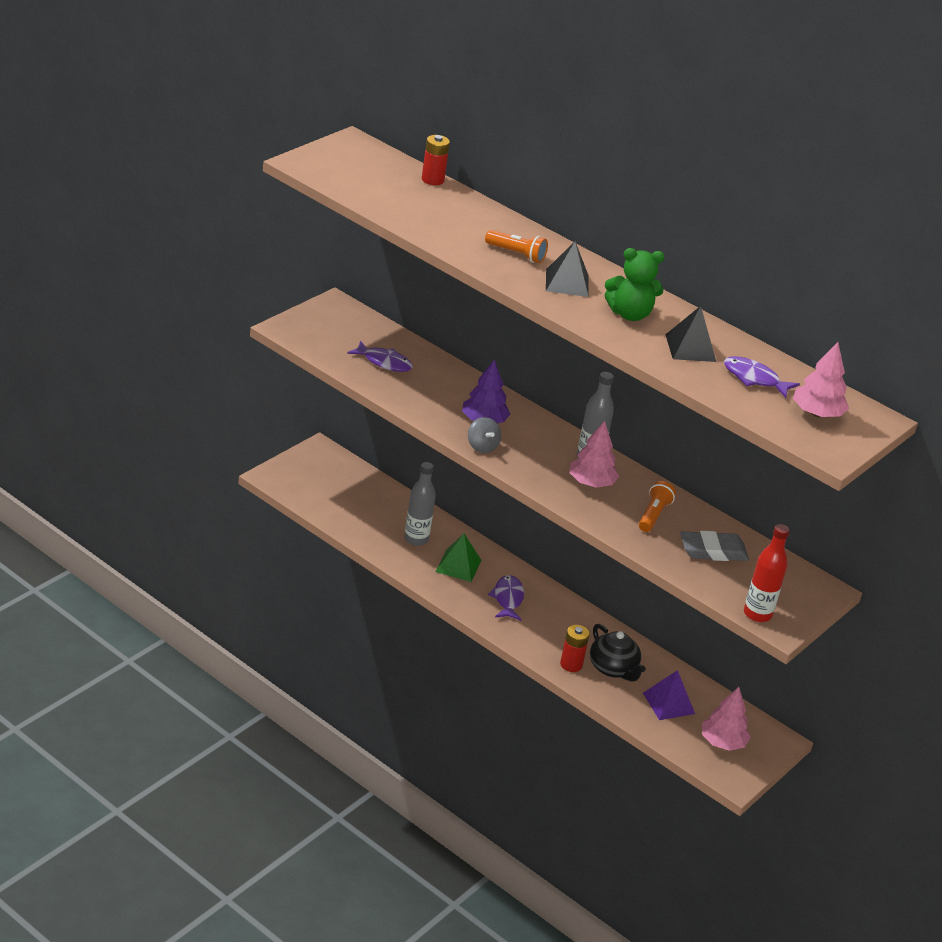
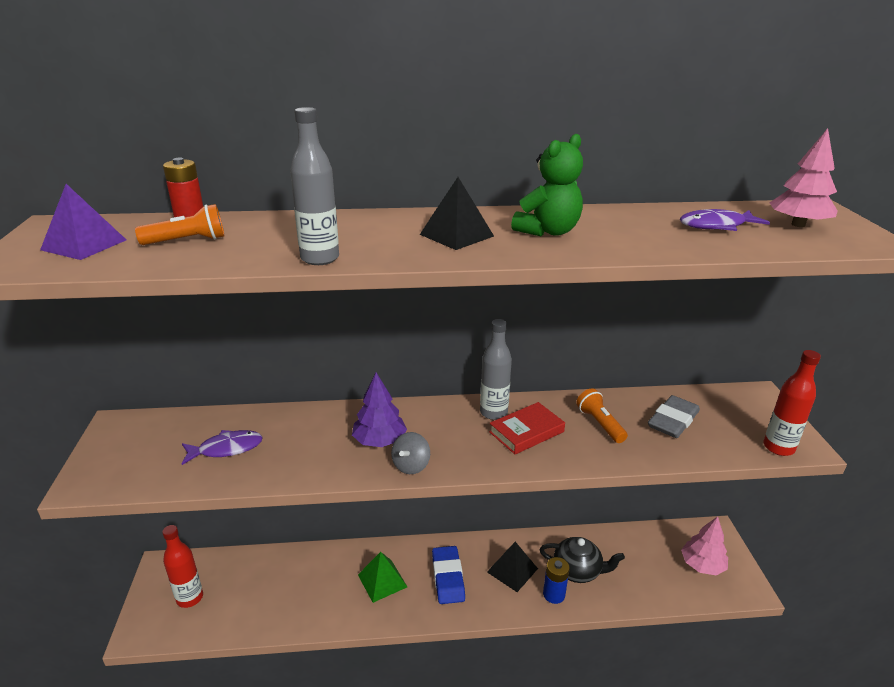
camera: 40 degrees left, 5 degrees down
grey bottle [404,462,436,546] -> grey bottle moved to [290,107,339,265]
grey spinning top [468,417,501,453] -> grey spinning top turned 90 degrees clockwise [391,432,430,474]
orange flashlight [485,230,548,263] -> orange flashlight moved to [135,204,225,245]
purple fish [488,575,524,621] -> blue eraser [432,546,465,604]
red battery [560,625,590,672] -> blue battery [543,557,570,604]
pink tree [569,421,619,488] -> red book [489,402,565,455]
purple pyramid [643,670,695,720] -> purple pyramid moved to [40,184,126,260]
black pyramid [665,306,716,362] -> black pyramid moved to [487,542,538,592]
none -> red bottle [162,525,203,608]

